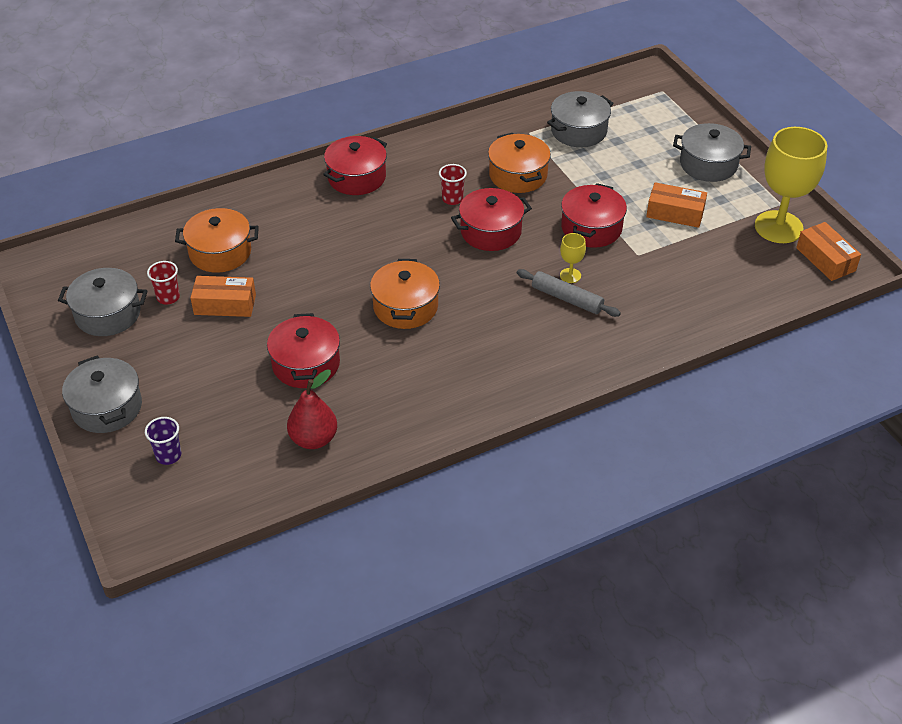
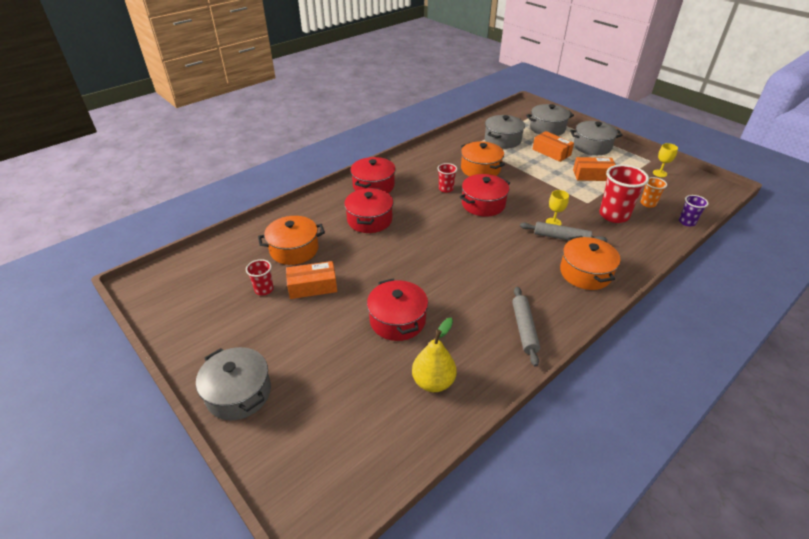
camera: 15 degrees left, 5 degrees down
grey pot [58,268,147,336] -> grey pot moved to [526,104,574,136]
purple cup [145,417,181,465] -> purple cup moved to [679,195,709,227]
red pear [287,369,337,449] -> yellow pear [412,318,456,392]
orange pot [370,259,440,329] -> orange pot moved to [560,236,620,290]
red pot [561,183,627,248] -> red pot moved to [344,188,393,233]
yellow goblet [755,127,827,243] -> yellow goblet [653,143,678,177], size x0.43
orange box [796,222,861,281] -> orange box moved to [533,131,574,162]
none -> grey rolling pin [512,287,540,367]
none -> red cup [599,164,649,223]
none -> orange cup [640,177,667,208]

